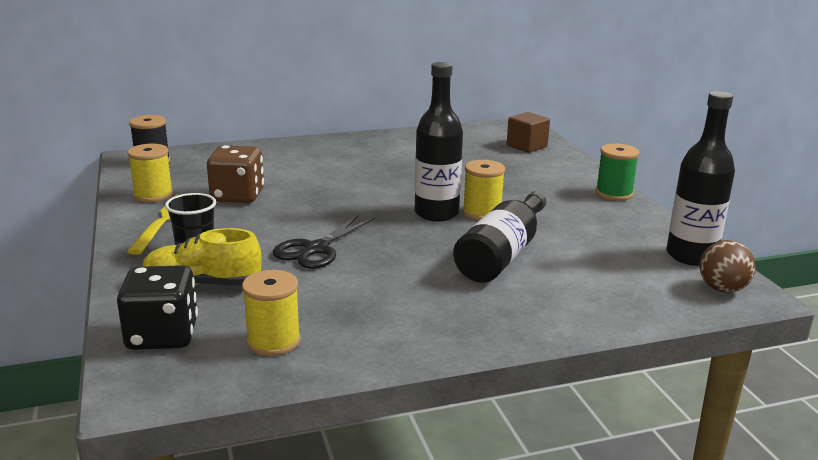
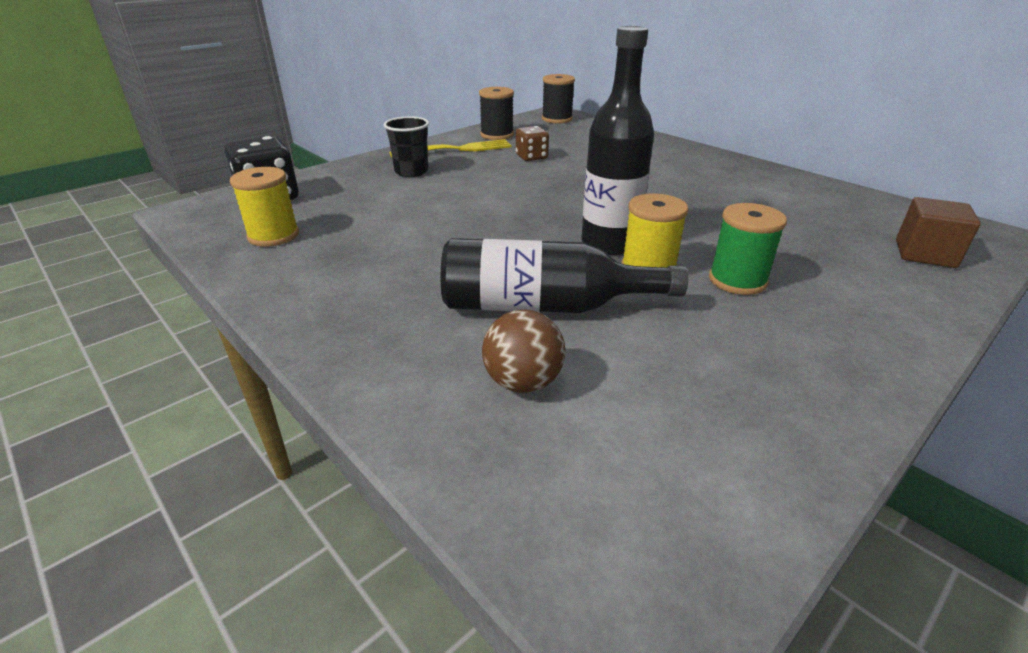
camera: 65 degrees right, 10 degrees up
yellow spool [127,144,173,203] -> black spool [479,87,514,140]
yellow shoe [142,228,262,285] -> none
brown dice [207,145,264,203] -> brown dice [516,126,549,161], size x0.60
black scissors [273,215,375,269] -> none
green spool [595,144,639,201] -> green spool moved to [709,203,787,295]
black bottle [667,91,735,266] -> none
brown ball [700,240,756,293] -> brown ball moved to [482,310,565,393]

